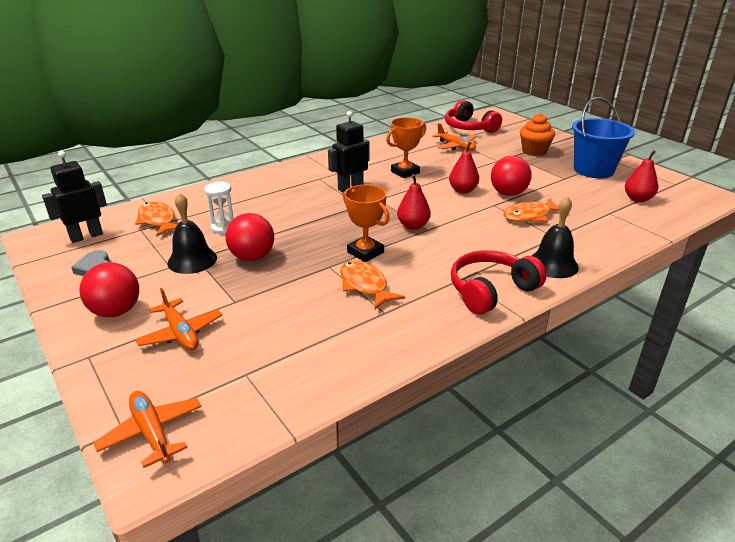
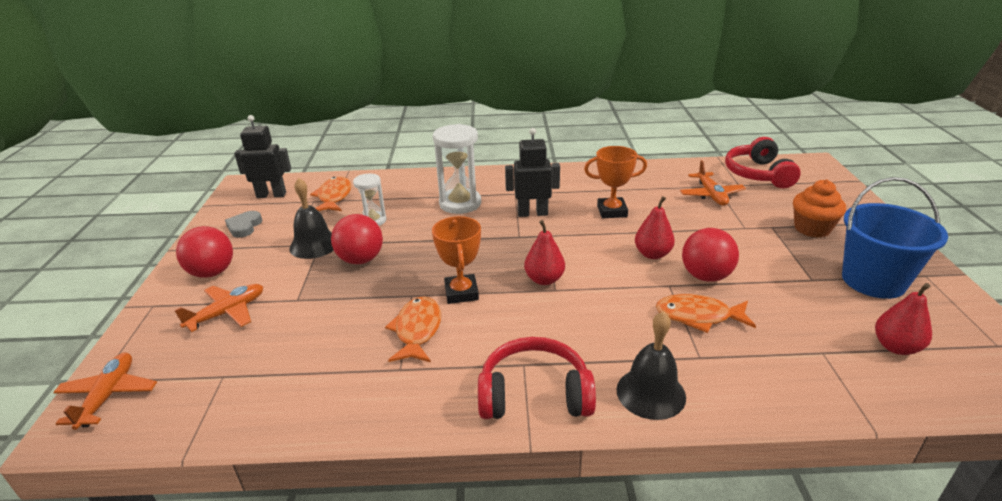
camera: 35 degrees right, 0 degrees up
orange plane [135,288,222,350] -> orange plane turned 135 degrees counterclockwise [174,284,263,332]
none -> white hourglass [433,124,481,214]

